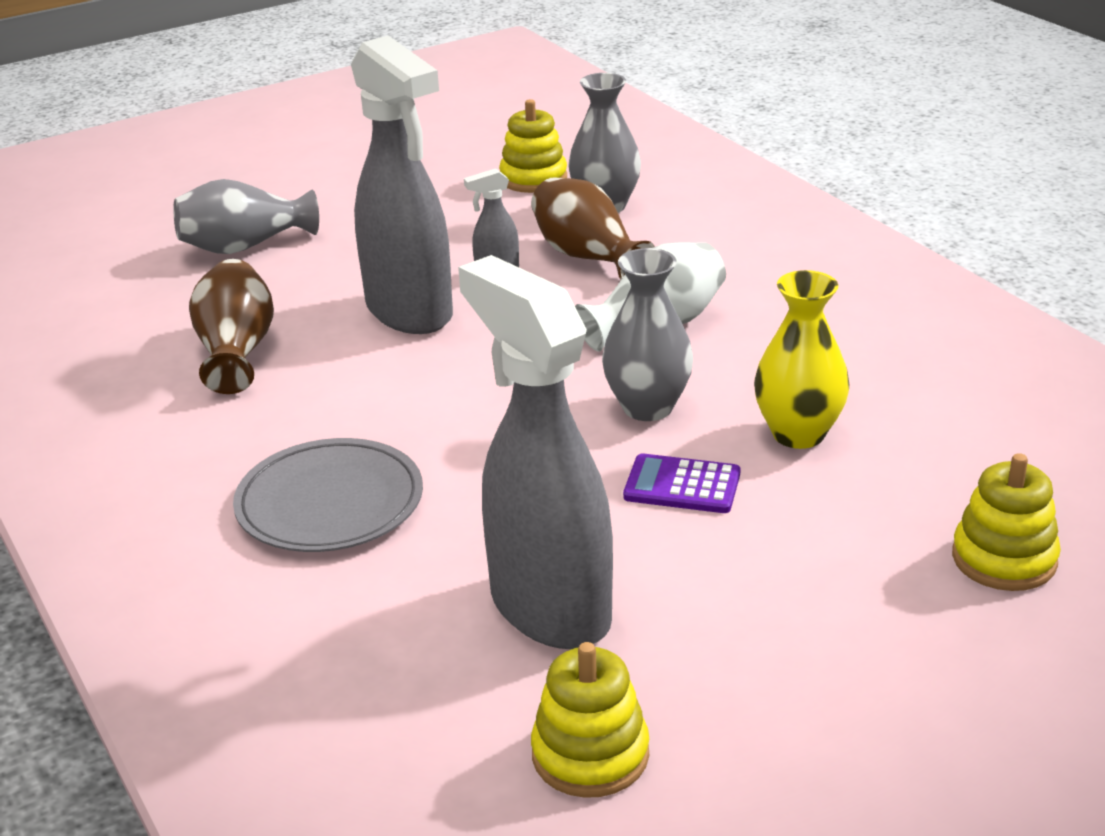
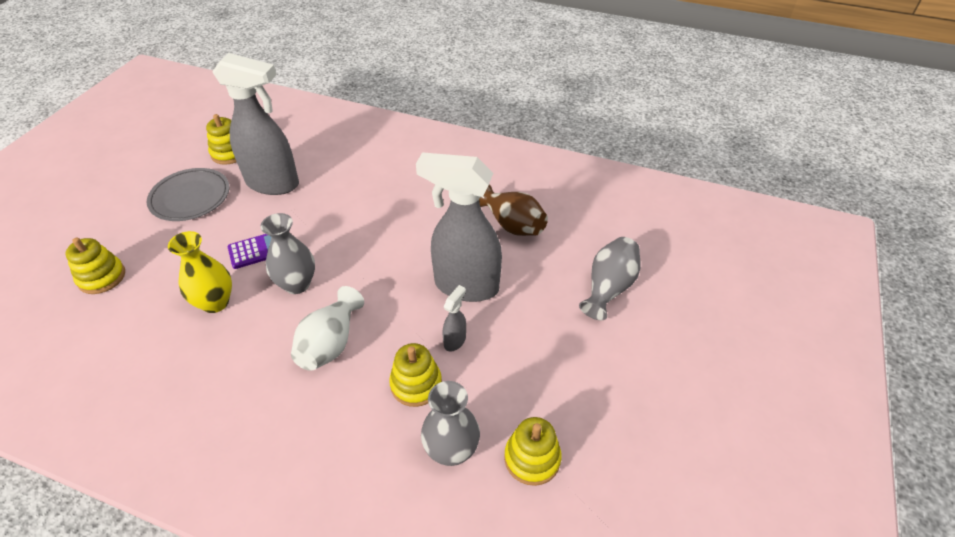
camera: 140 degrees right, 15 degrees up
grey plate [233,438,423,552] -> grey plate moved to [147,168,229,221]
brown vase [531,177,655,280] -> yellow stacking toy [389,343,442,407]

